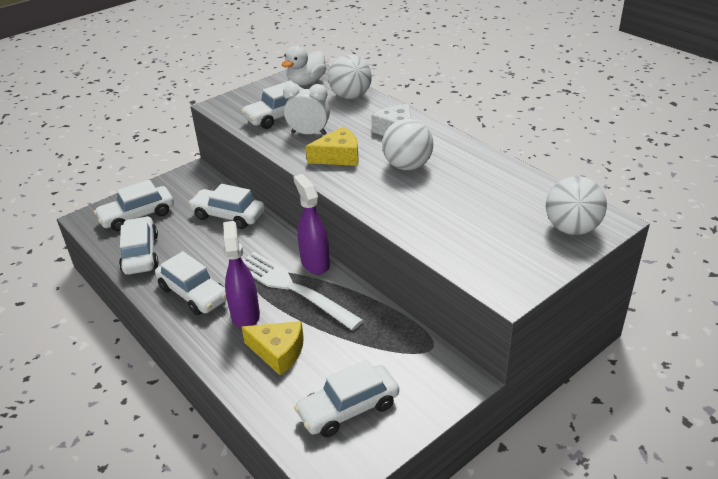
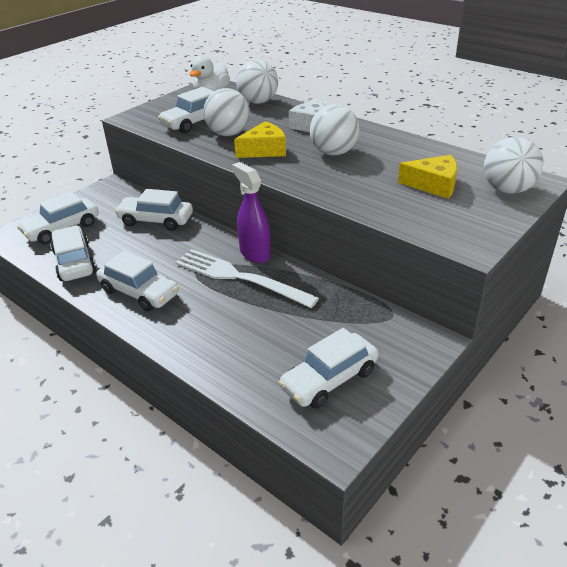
camera: 10 degrees left, 0 degrees up
purple spray bottle [223,221,260,329] -> none
yellow cheese [242,321,304,376] -> yellow cheese moved to [398,155,457,199]
white clock [283,83,330,135] -> white ball [203,88,250,136]

